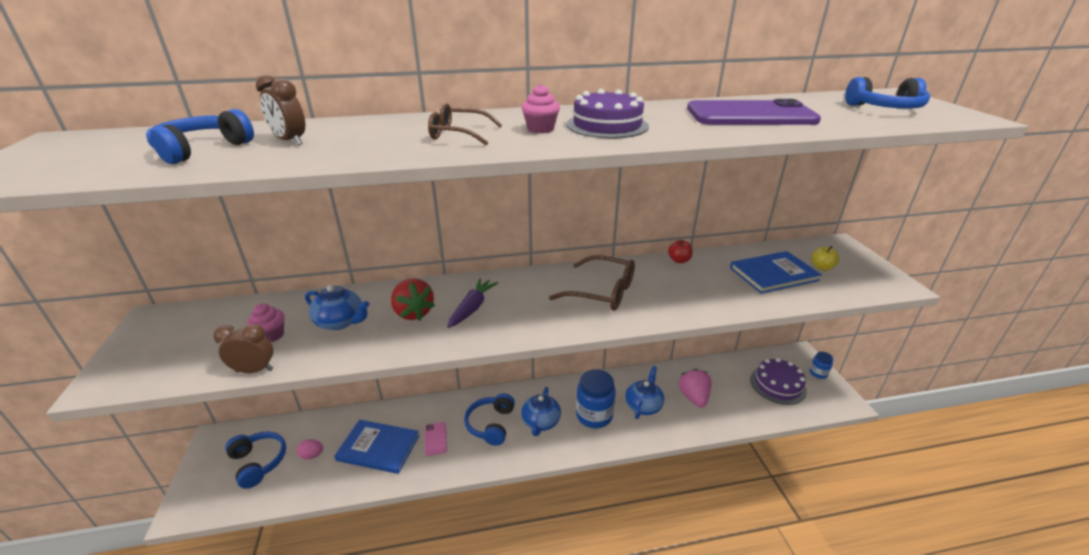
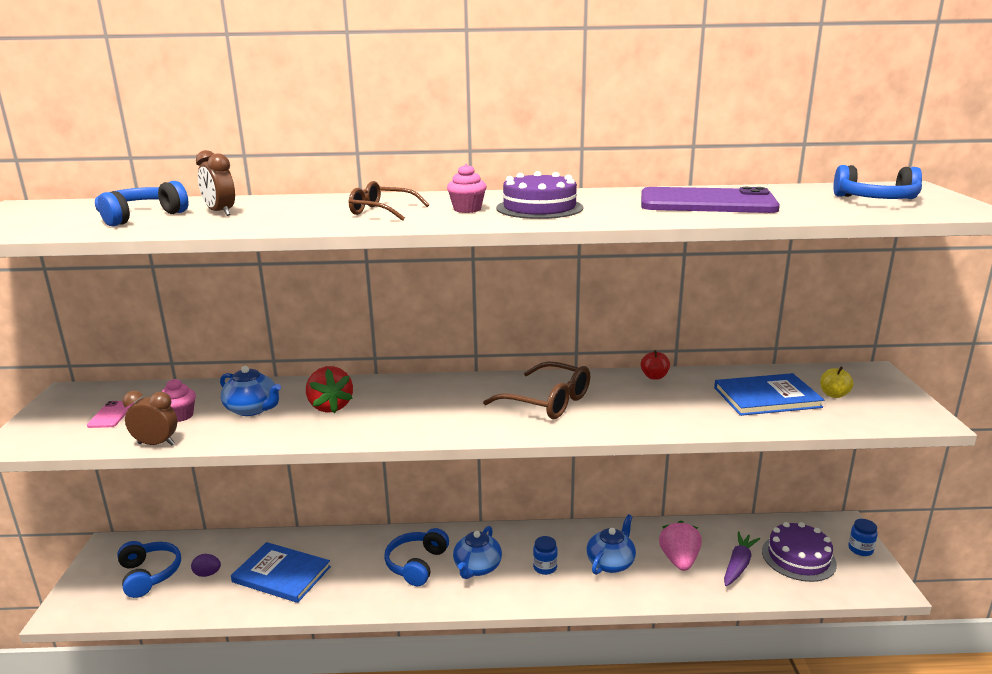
camera: 10 degrees right, 10 degrees down
pink egg [297,439,323,459] -> purple egg [191,554,221,577]
pink phone [425,422,447,456] -> pink phone moved to [87,401,134,428]
purple carrot [447,278,498,328] -> purple carrot moved to [724,532,760,586]
blue jar [576,369,616,428] -> blue jar [533,536,558,575], size x0.51

